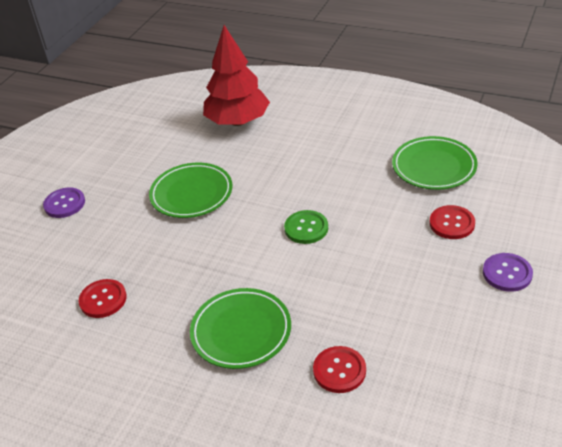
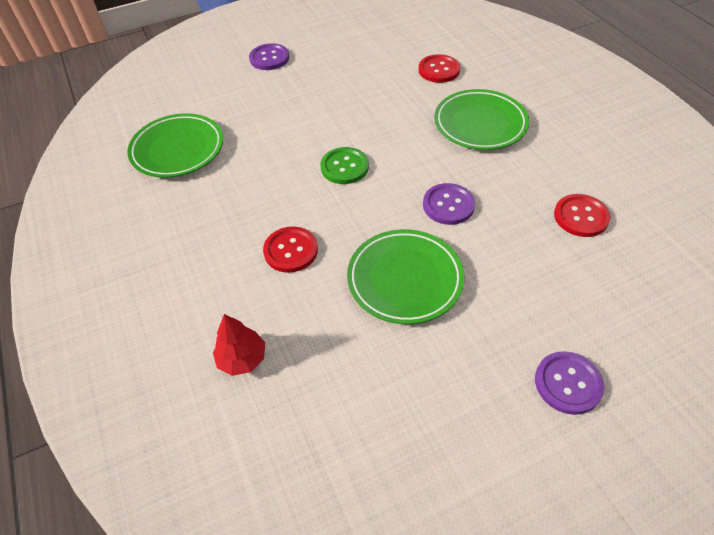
camera: 140 degrees left, 10 degrees up
red tree [203,25,270,126] -> red tree [213,314,265,376], size x0.46
red button [430,205,475,239] -> red button moved to [263,227,318,273]
none -> purple button [423,183,475,225]

